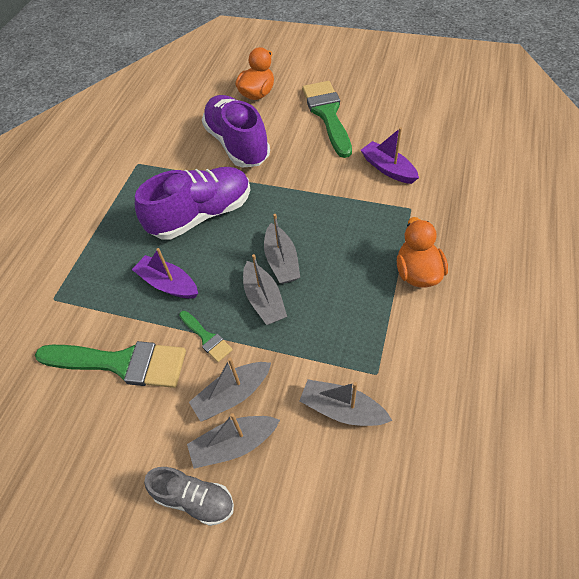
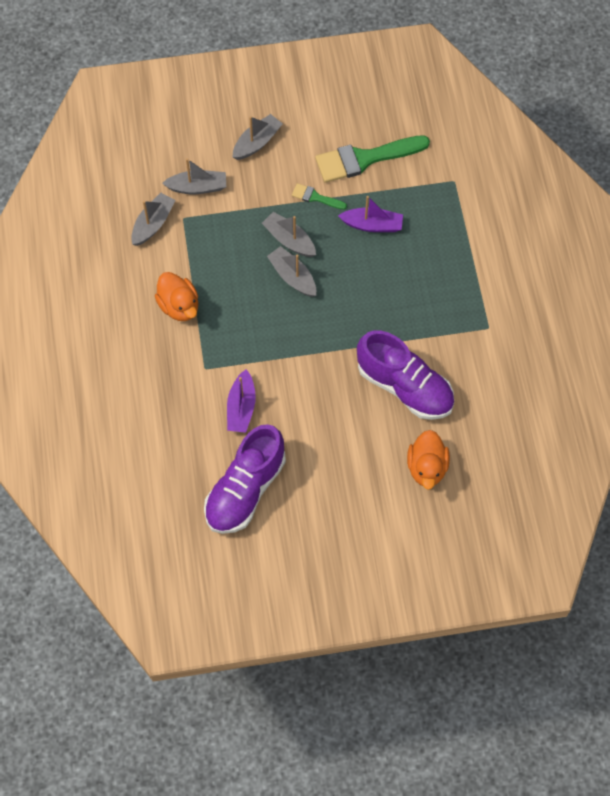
camera: 150 degrees right, 10 degrees up
purple shoe [135,167,250,240] -> purple shoe moved to [204,424,286,534]
grey shoe [144,467,234,526] -> none
grey boat [189,358,271,422] -> grey boat moved to [131,193,175,246]
green brush [302,81,352,158] -> none
purple boat [361,127,419,184] -> purple boat turned 75 degrees clockwise [227,369,256,433]

